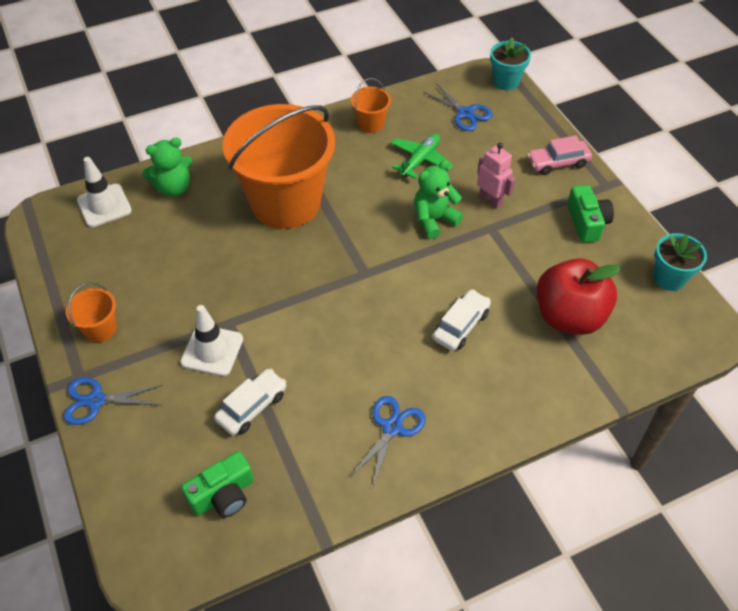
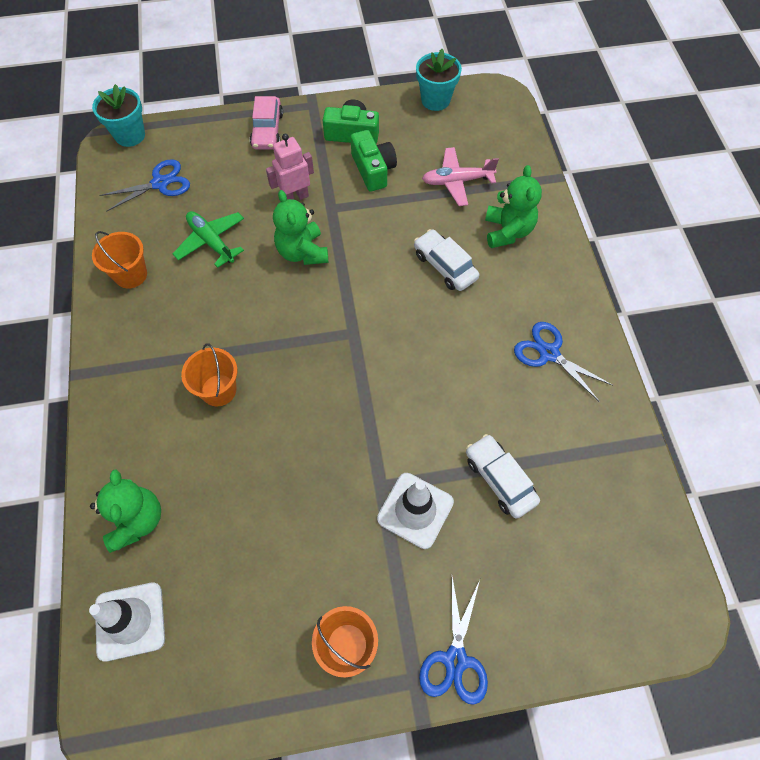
camera: 75 degrees left, 10 degrees up
green camera [181,451,254,518] -> green camera moved to [351,130,397,191]
orange bucket [222,104,335,229] -> orange bucket [181,343,237,406], size x0.41
red apple [537,258,621,335] -> pink plane [422,147,499,206]
none -> green teddy bear [485,165,542,248]

